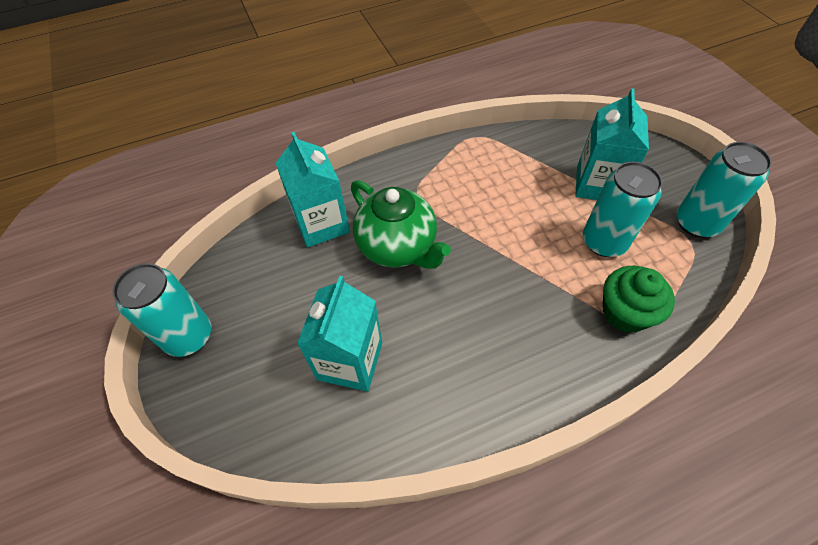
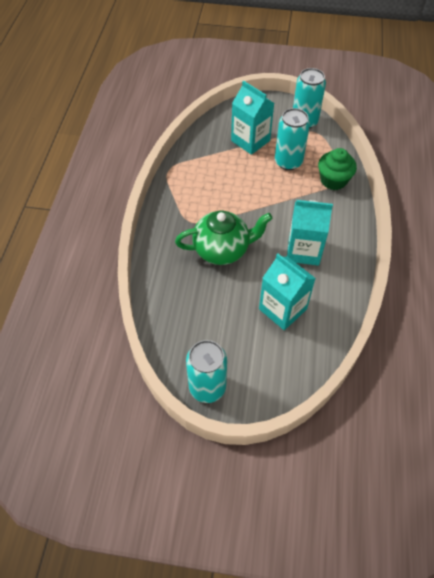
camera: 60 degrees left, 0 degrees up
turquoise carton [275,132,350,248] -> turquoise carton moved to [287,200,333,266]

